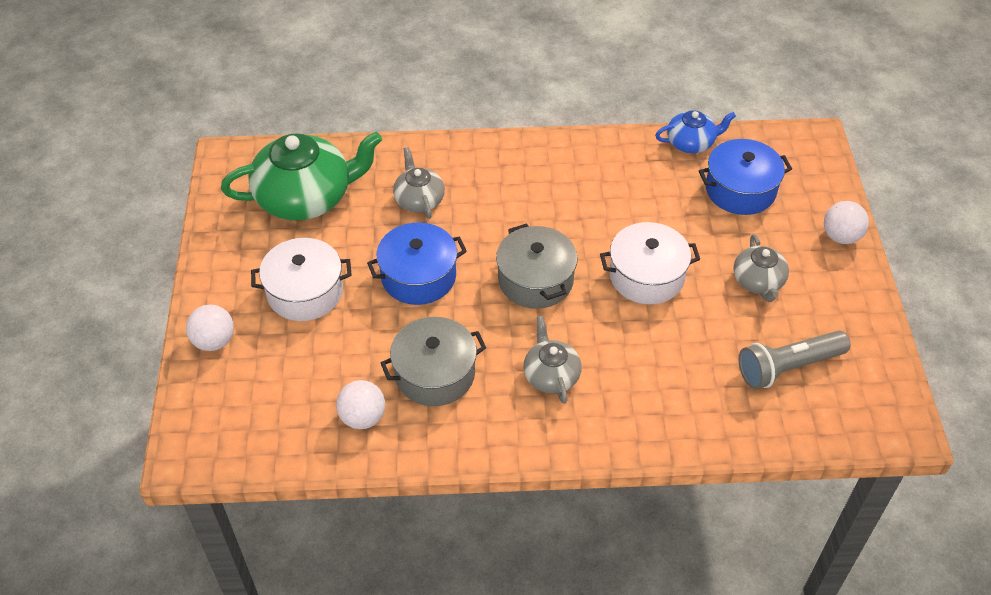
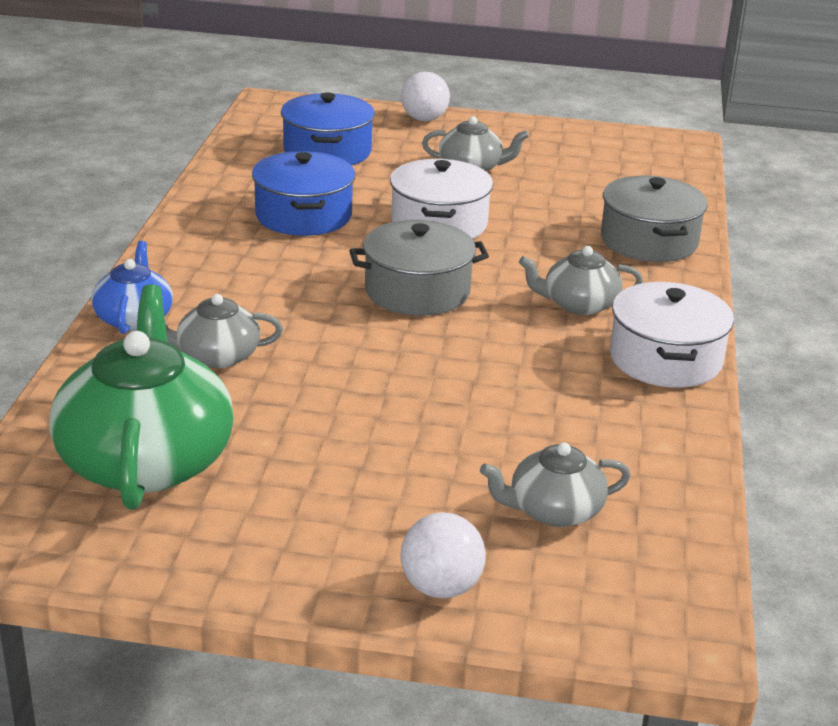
camera: 80 degrees left, 20 degrees down
white pot [251,238,352,321] -> white pot moved to [610,282,734,388]
white ball [336,380,385,429] -> none
blue pot [367,222,467,305] -> blue pot moved to [252,151,355,236]
grey pot [381,317,486,406] -> grey pot moved to [601,176,708,262]
blue teapot [655,110,736,153] -> blue teapot moved to [91,241,173,334]
grey flashlight [739,331,851,389] -> none
none -> grey teapot [480,442,631,527]

